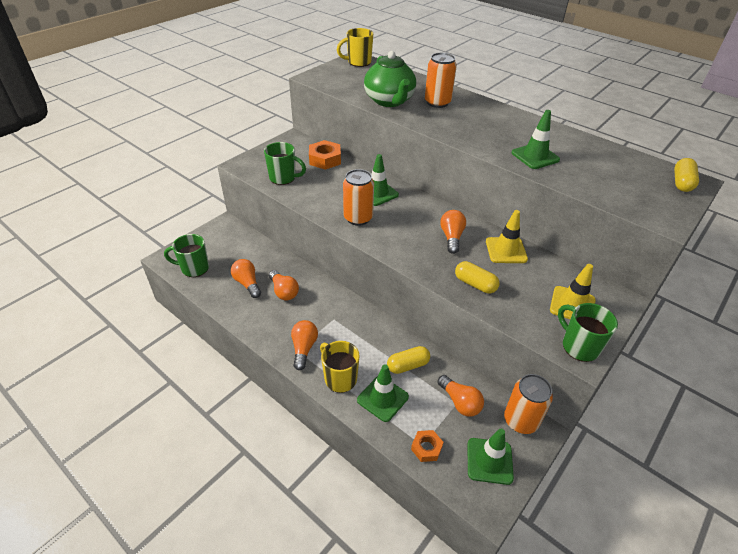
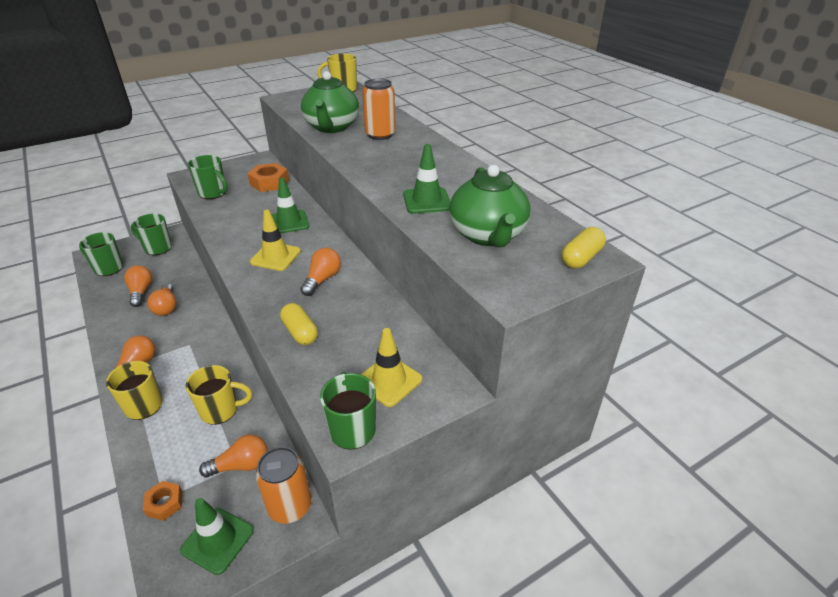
camera: 20 degrees right, 5 degrees down
orange can [343,169,374,226] -> none
green traffic cone [357,364,409,422] -> none
yellow capsule [387,346,430,374] -> yellow mug [186,365,252,425]
orange light bulb [437,375,484,417] -> orange light bulb turned 90 degrees counterclockwise [199,434,267,477]
yellow traffic cone [486,210,528,263] -> yellow traffic cone moved to [250,210,301,271]
none -> green mug [131,214,172,255]
none -> green teapot [449,165,531,247]

